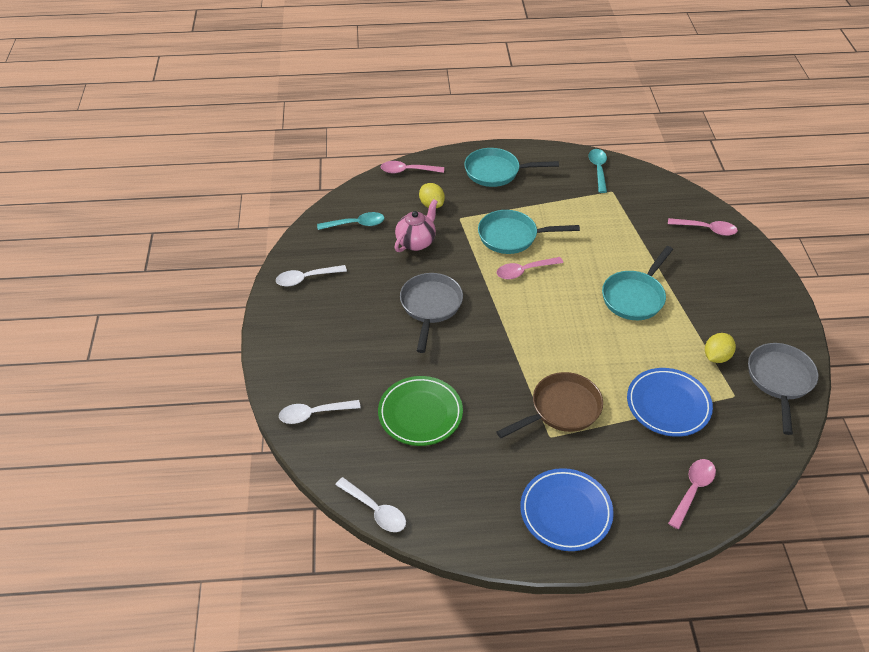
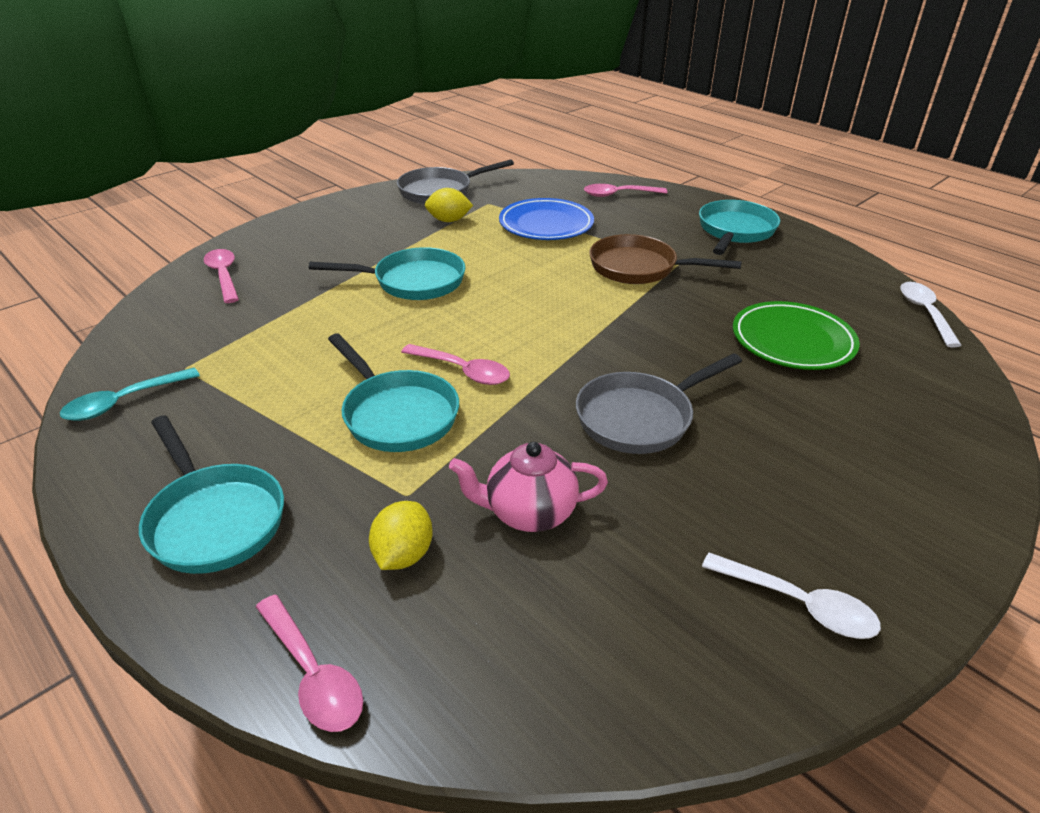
camera: 130 degrees left, 10 degrees down
white spoon [279,400,361,424] -> none
turquoise spoon [317,212,385,230] -> none
blue plate [520,468,614,551] -> turquoise pan [699,200,780,255]

